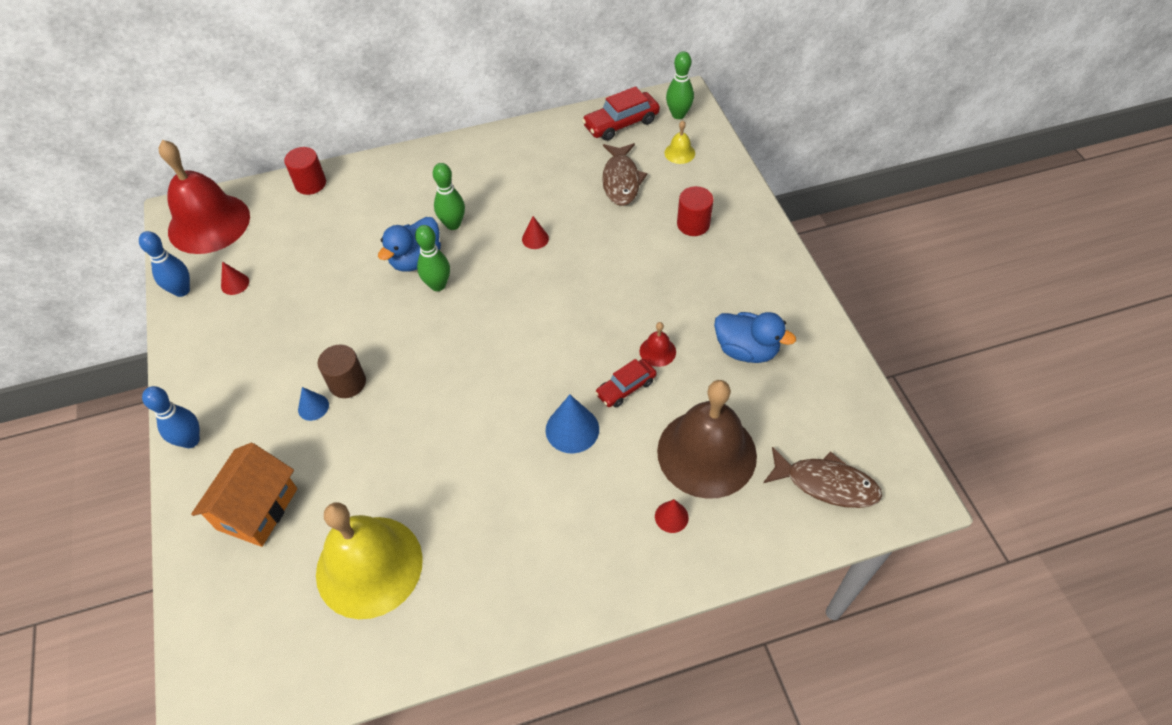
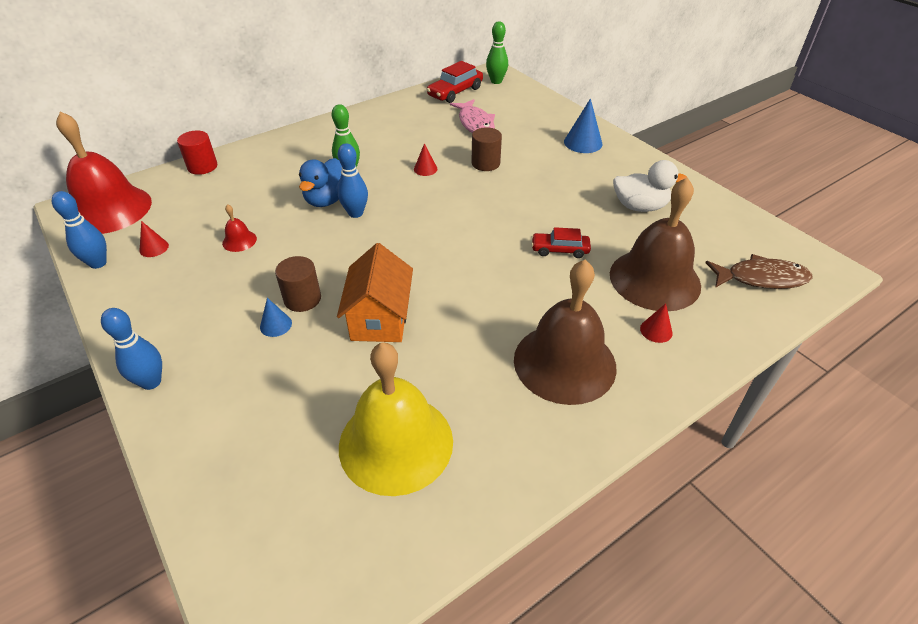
camera: 20 degrees left, 10 degrees down
orange house [191,443,297,547] -> orange house moved to [337,243,413,342]
green bowling pin [415,225,450,291] -> blue bowling pin [338,143,368,218]
blue cone [546,395,599,453] -> blue cone moved to [564,98,602,153]
red car [595,359,657,407] -> red car turned 60 degrees clockwise [532,227,591,258]
brown fish [602,143,647,206] -> pink fish [450,99,495,133]
red bell [640,322,676,367] -> red bell moved to [222,204,257,252]
yellow bell [664,121,695,164] -> none
red cylinder [677,186,713,236] -> none
blue duck [714,312,796,363] -> white duck [613,160,687,212]
none -> brown cylinder [472,127,502,171]
none -> brown bell [514,260,617,405]

